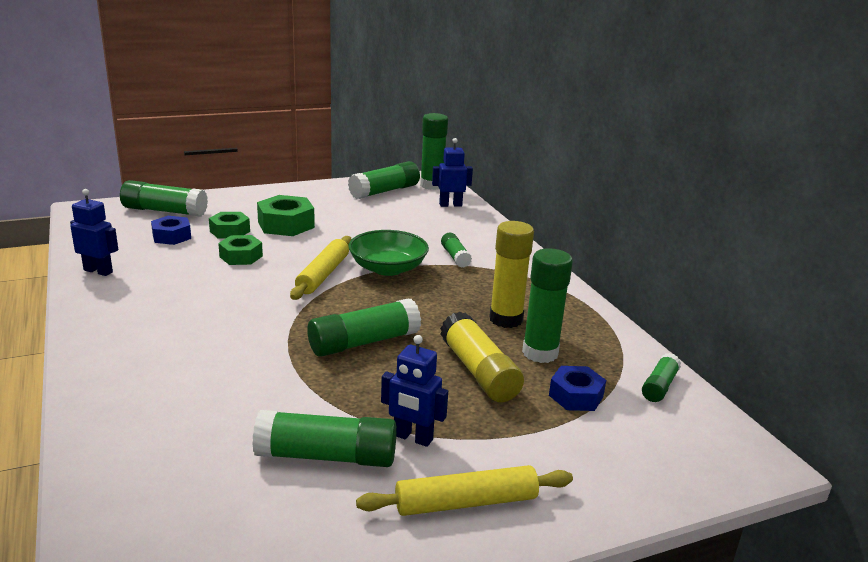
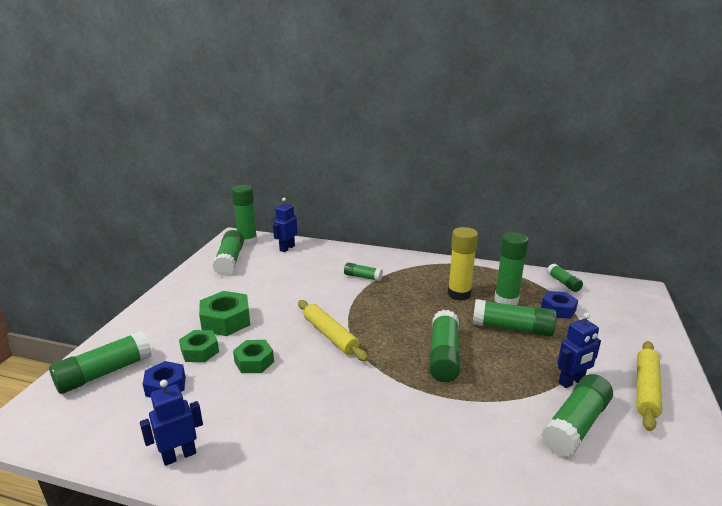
camera: 50 degrees left, 0 degrees up
green bowl [348,230,429,276] -> none
yellow glue stick [440,312,524,402] -> green glue stick [473,299,557,337]

